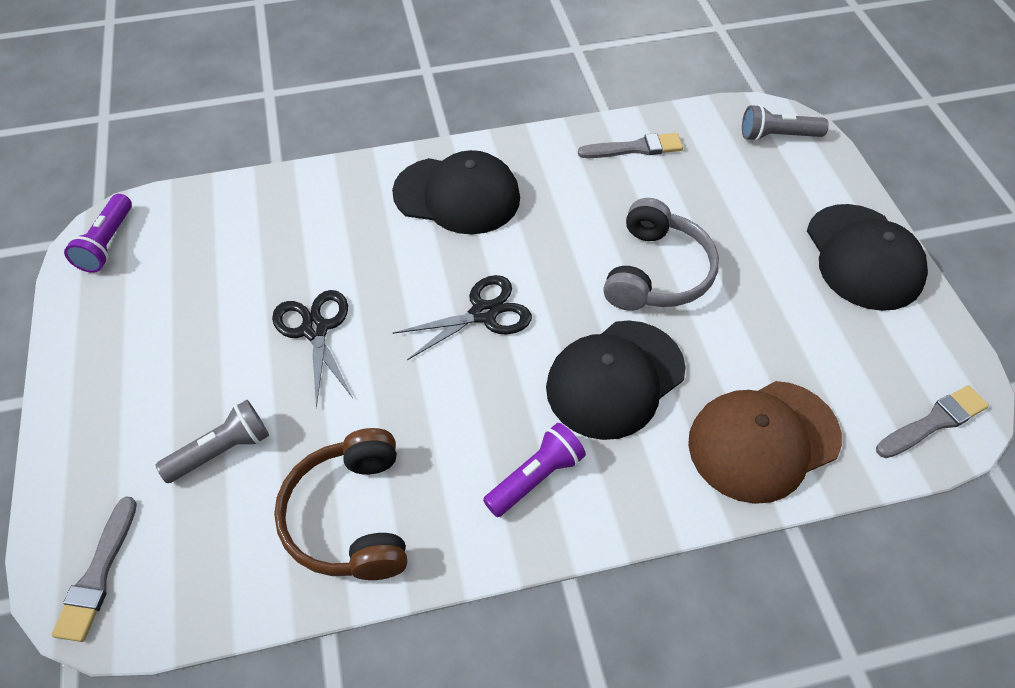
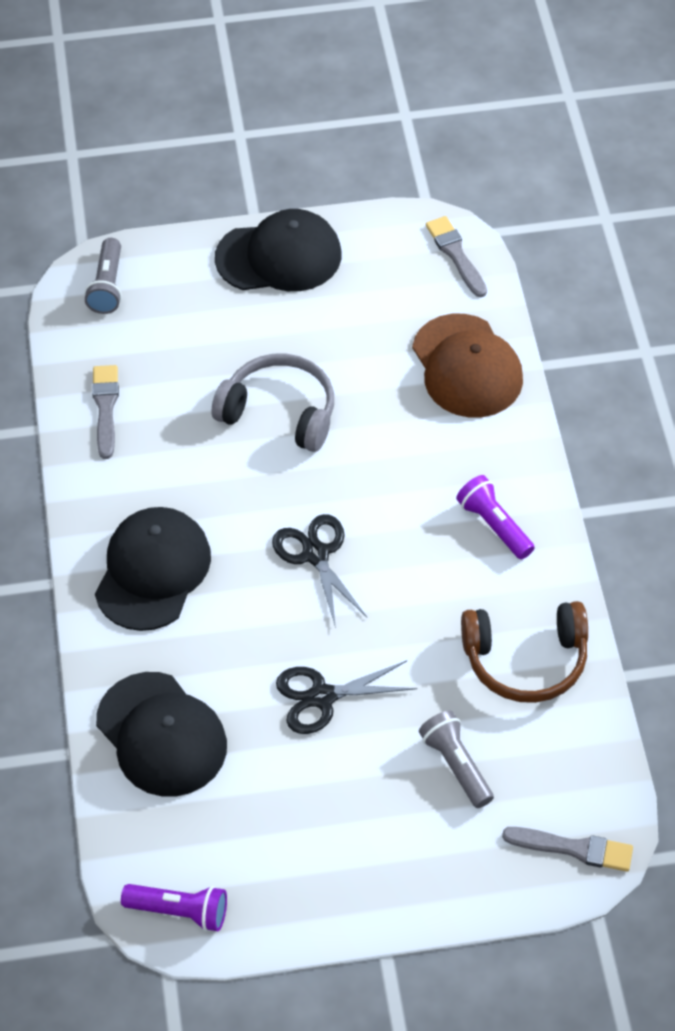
camera: 85 degrees left, 0 degrees up
black cap [546,321,685,440] -> black cap moved to [96,672,227,797]

